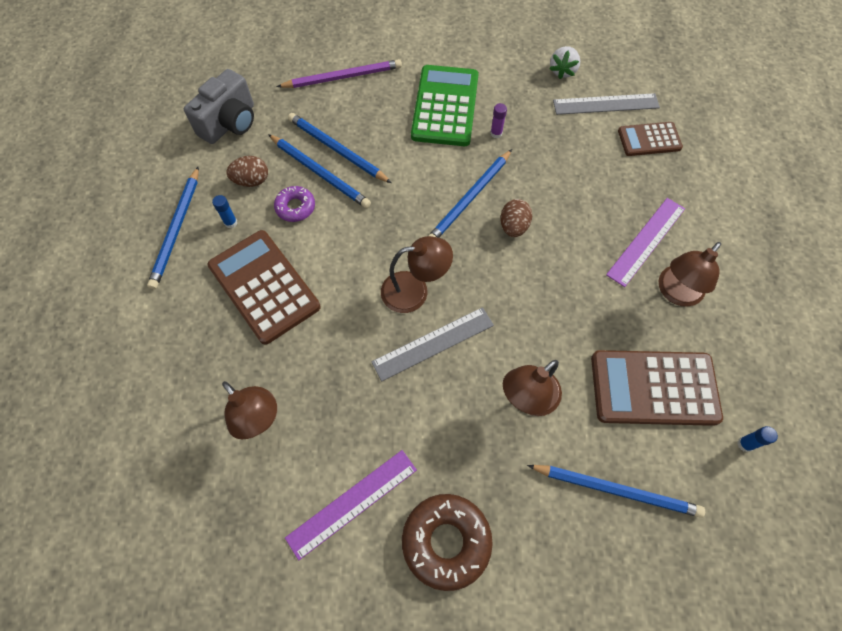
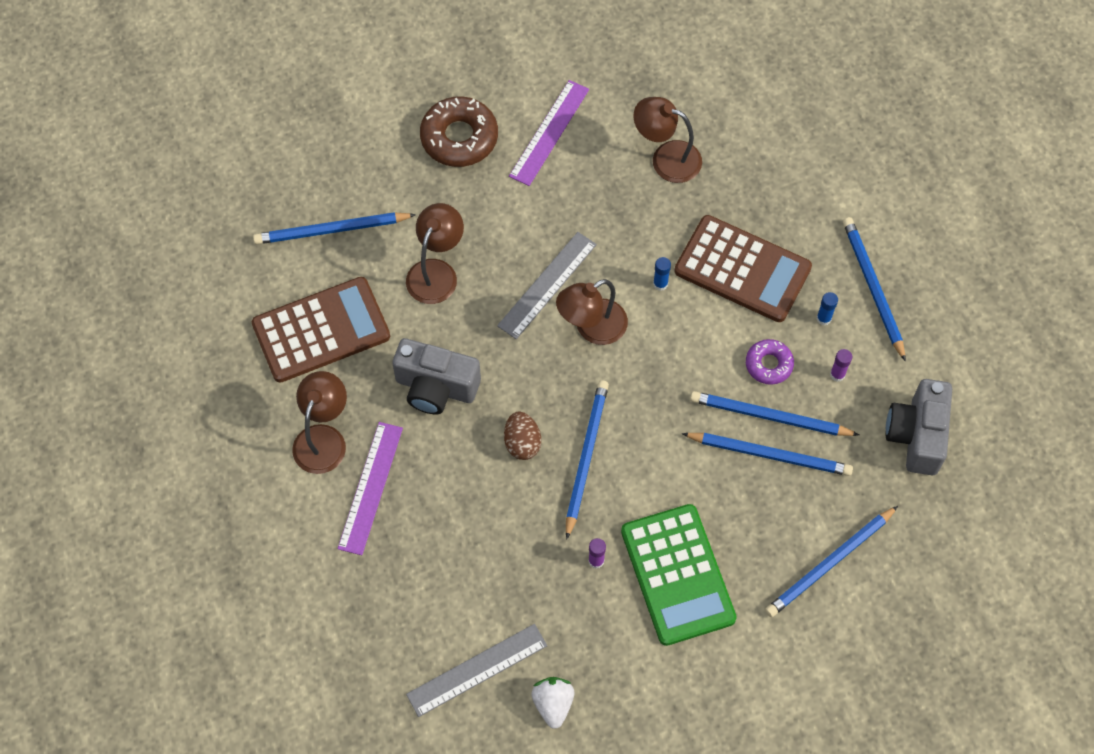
camera: 155 degrees right, 0 degrees up
brown egg [226,156,268,187] -> purple glue stick [830,349,852,382]
purple pencil [277,59,402,88] -> blue pencil [765,506,898,617]
brown calculator [618,122,683,156] -> none
blue glue stick [737,426,778,452] -> blue glue stick moved to [653,257,671,291]
none -> grey camera [392,338,481,414]

